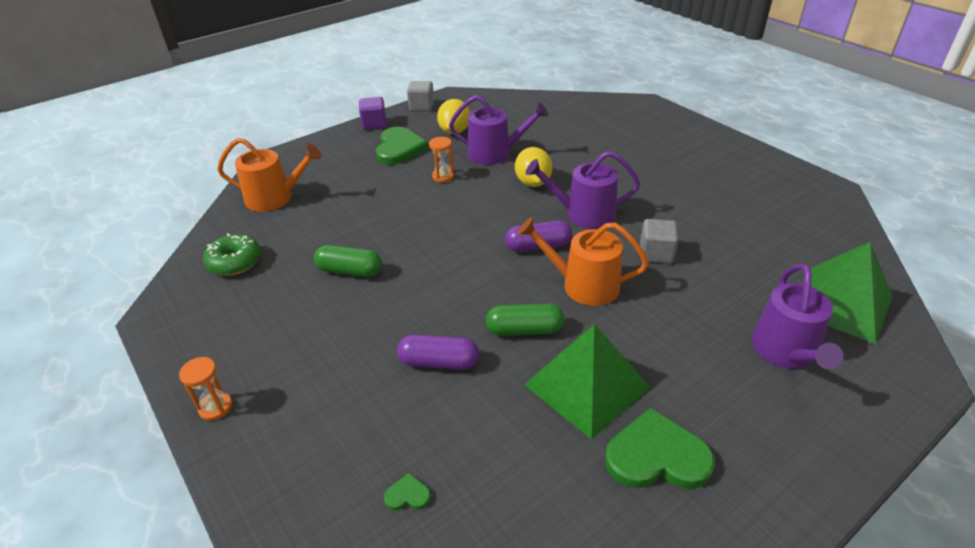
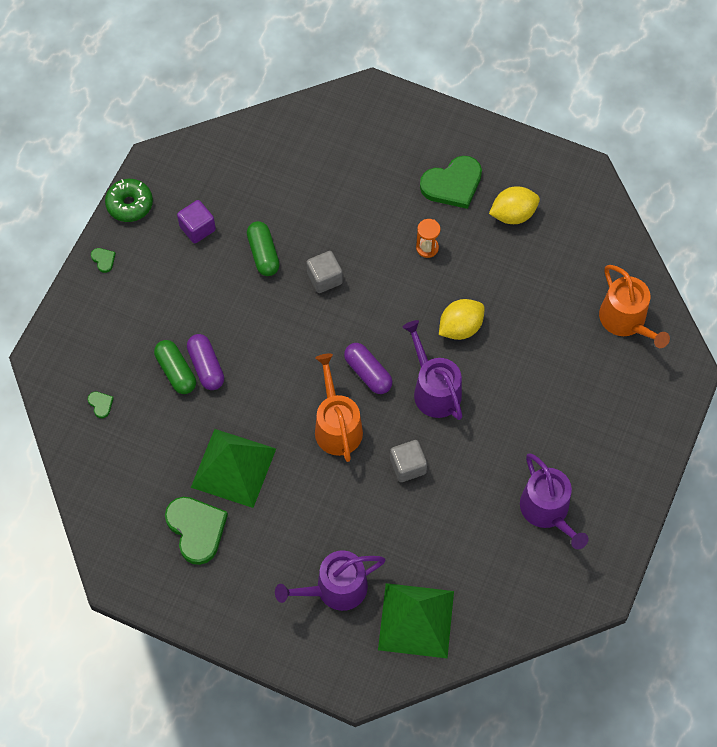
camera: 60 degrees right, 25 degrees up
orange hourglass [179,357,232,421] -> green heart [91,248,116,273]
green donut [203,233,261,276] -> green donut moved to [105,179,153,222]
orange watering can [217,138,322,212] -> orange watering can moved to [599,265,670,348]
purple cube [359,97,387,130] -> purple cube moved to [177,200,216,243]
grey cube [407,81,434,111] -> grey cube moved to [307,251,343,293]
purple watering can [449,95,548,165] -> purple watering can moved to [520,453,589,549]
green capsule [486,303,564,336] -> green capsule moved to [154,340,196,394]

